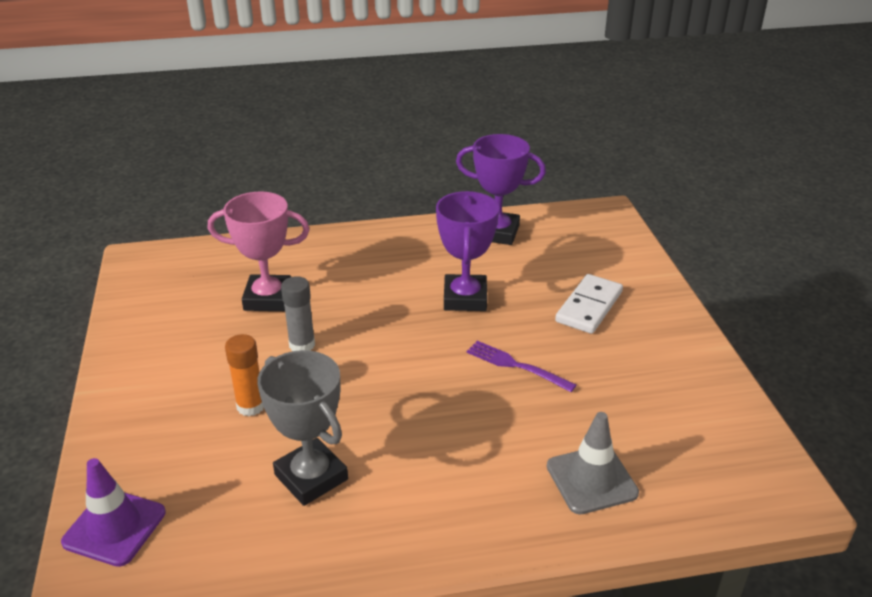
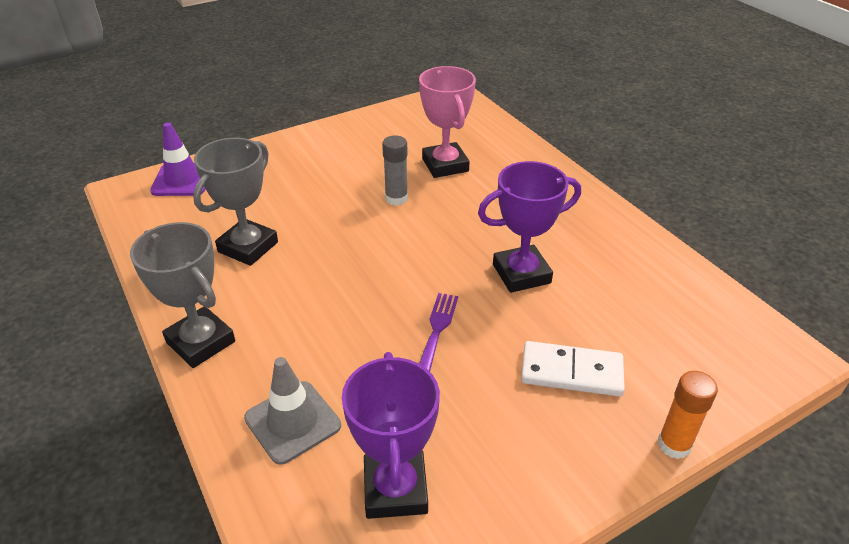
camera: 70 degrees right, 5 degrees up
orange glue stick [225,334,264,416] -> orange glue stick moved to [658,371,718,459]
purple trophy [456,134,546,245] -> purple trophy moved to [342,352,440,519]
none -> grey trophy [130,222,235,368]

